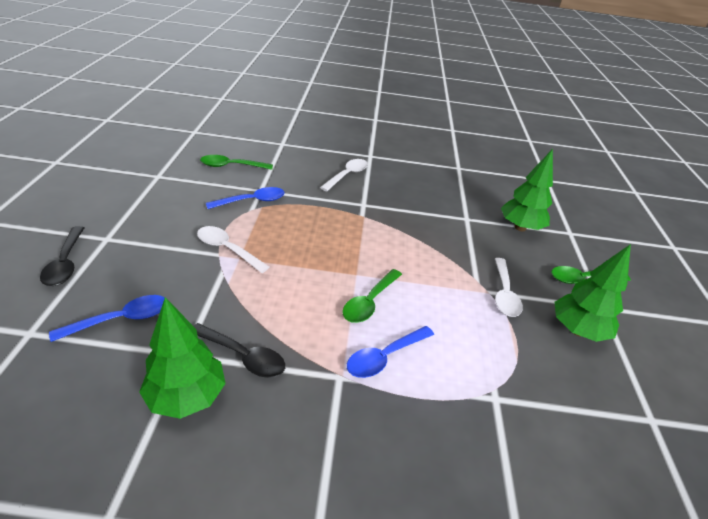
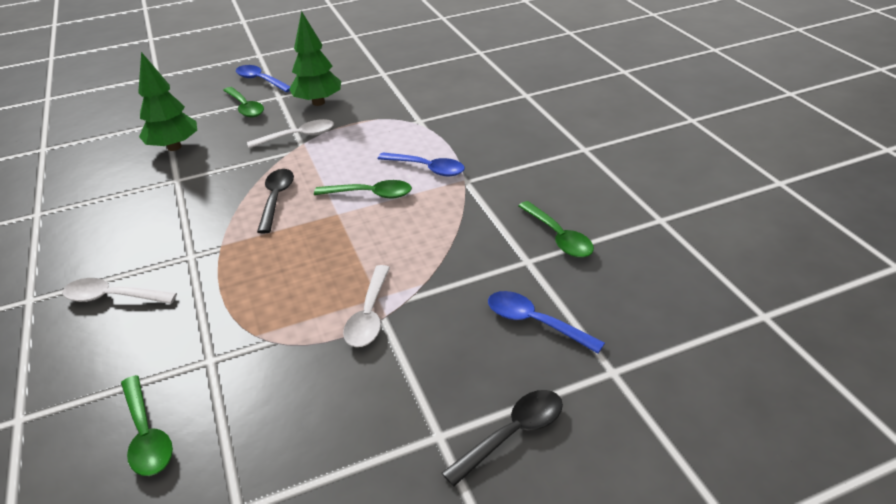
camera: 110 degrees left, 0 degrees up
green tree [139,297,226,419] -> green spoon [518,201,594,258]
black spoon [194,323,285,378] -> black spoon moved to [257,169,294,233]
blue spoon [206,187,285,209] -> blue spoon moved to [236,65,291,92]

